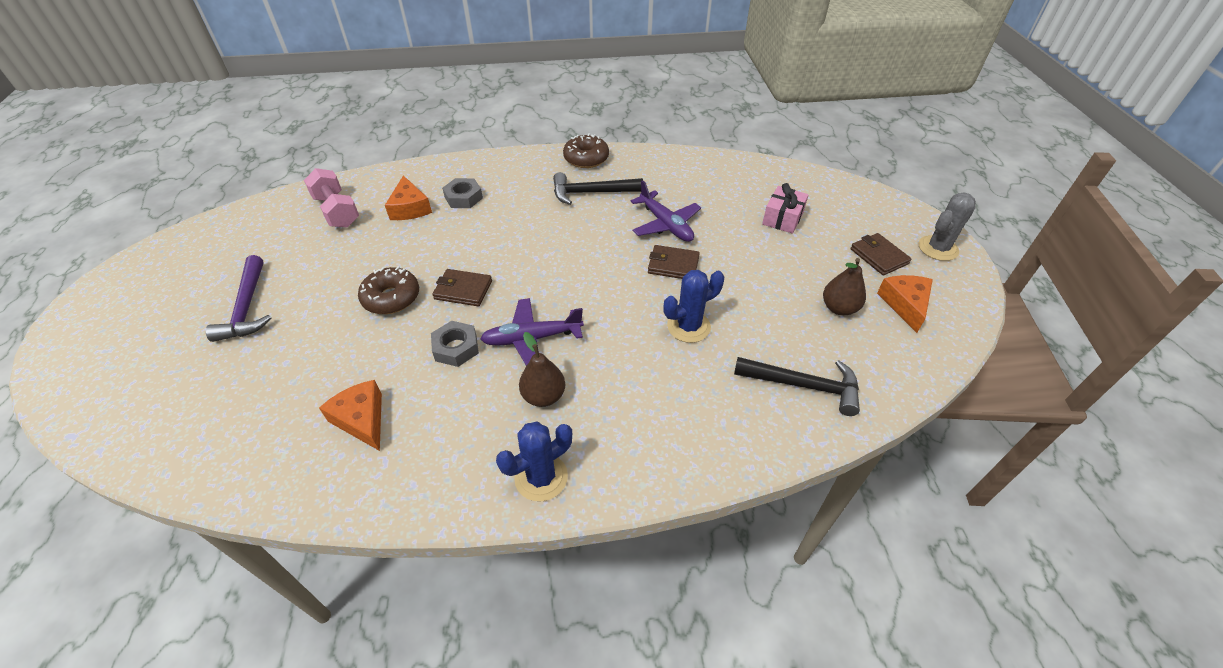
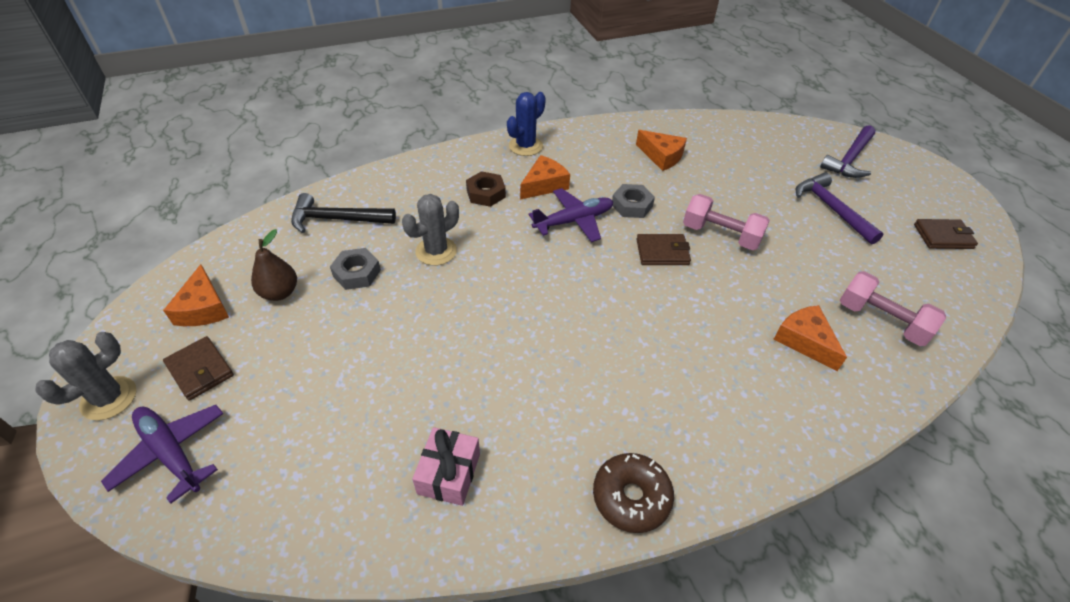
camera: 165 degrees right, 0 degrees up
brown donut [358,266,419,314] -> pink dumbbell [683,194,770,250]
grey nut [442,178,483,208] -> grey nut moved to [330,248,381,290]
brown pear [519,332,566,407] -> orange cheese [520,155,570,200]
black hammer [553,172,643,205] -> none
purple plane [630,180,701,242] -> purple plane moved to [101,405,224,504]
brown wallet [648,245,700,279] -> brown wallet moved to [914,219,978,249]
blue cactus [663,270,724,343] -> grey cactus [402,194,459,266]
pink gift [762,183,809,234] -> pink gift moved to [412,427,480,506]
none -> brown nut [466,171,506,207]
none -> purple hammer [820,125,876,178]

